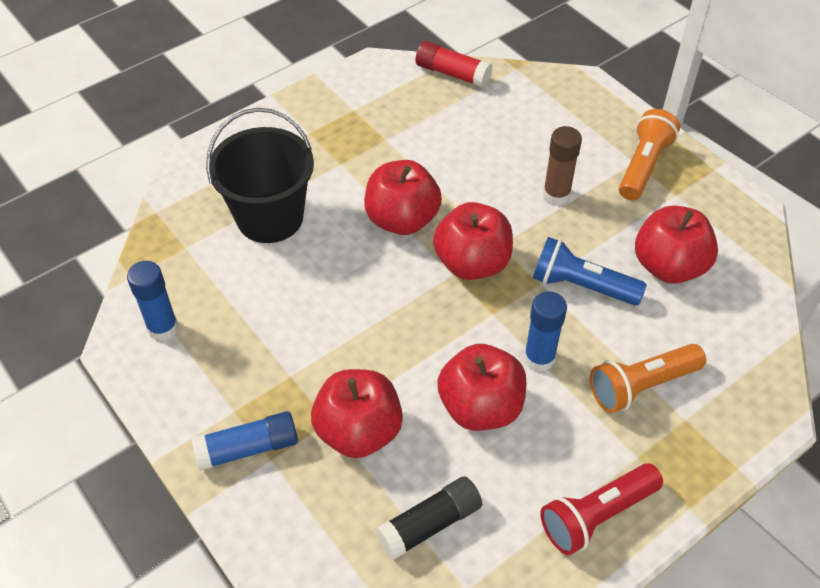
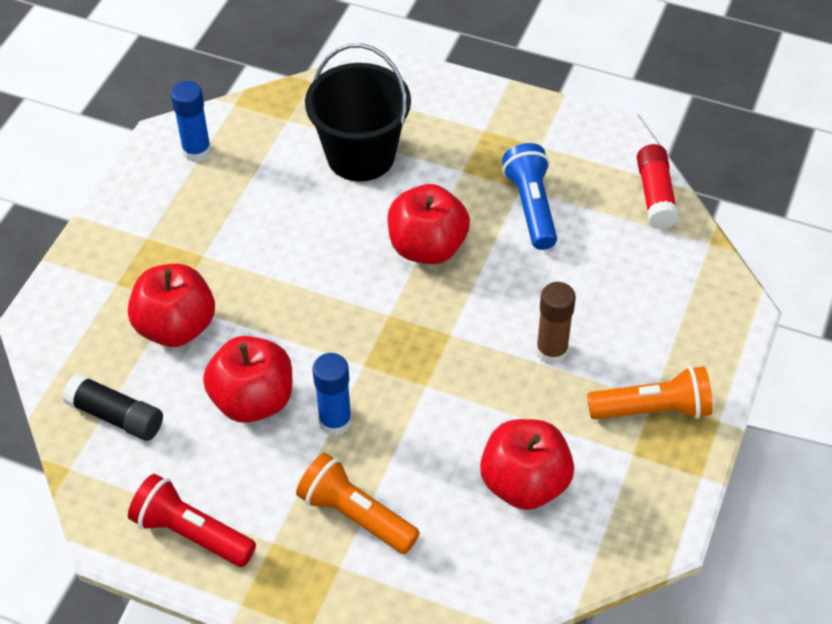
camera: 60 degrees right, 0 degrees up
blue glue stick [192,411,298,471] -> none
red apple [433,202,513,280] -> none
blue flashlight [533,237,647,306] -> blue flashlight moved to [502,143,557,250]

